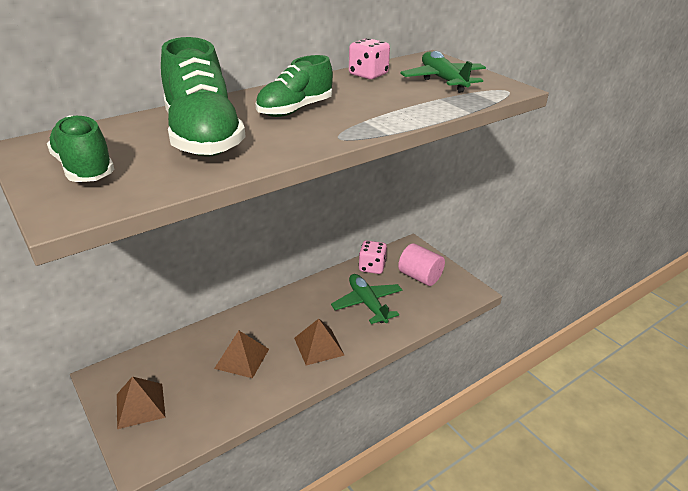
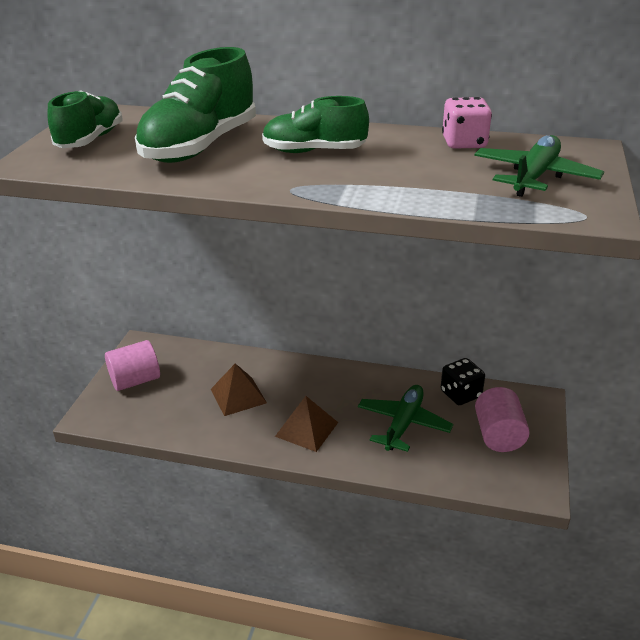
camera: 50 degrees right, 0 degrees up
brown pyramid [117,376,166,429] -> pink cylinder [105,340,160,391]
pink dice [358,241,387,274] -> black dice [441,358,485,405]

